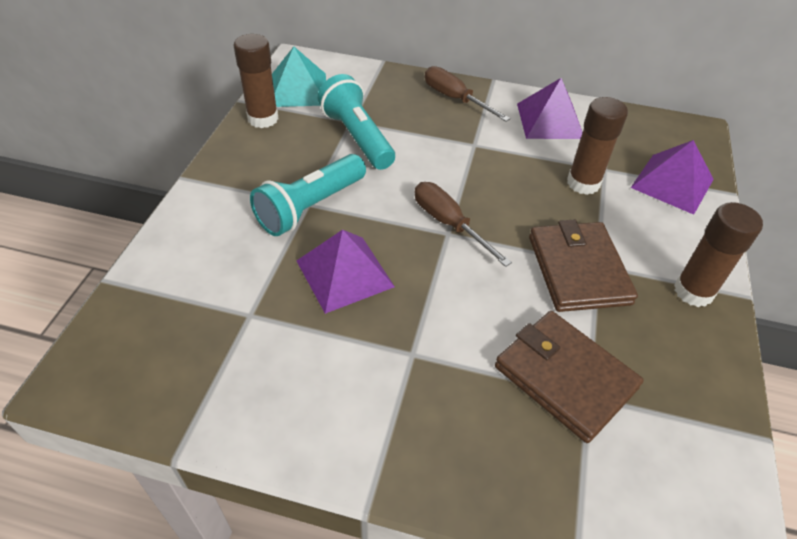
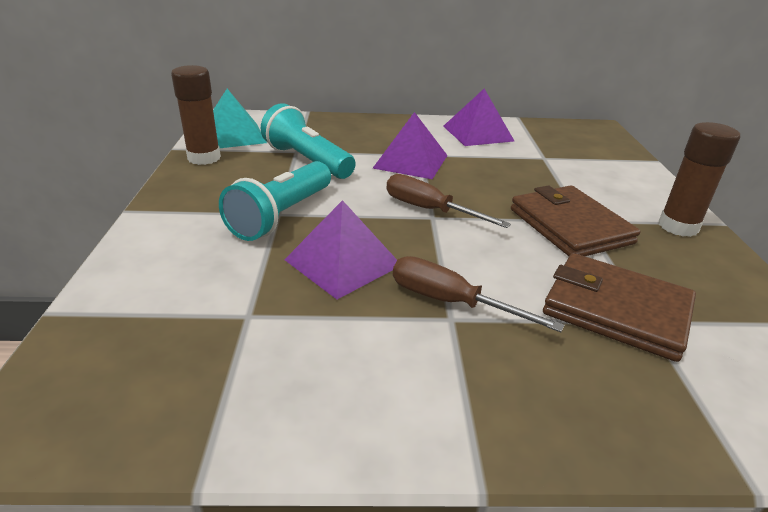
camera: 15 degrees left, 15 degrees down
brown screwdriver [425,66,510,122] -> brown screwdriver moved to [393,256,564,332]
brown glue stick [567,97,628,195] -> none
purple pyramid [631,140,714,215] -> purple pyramid moved to [373,112,447,179]

